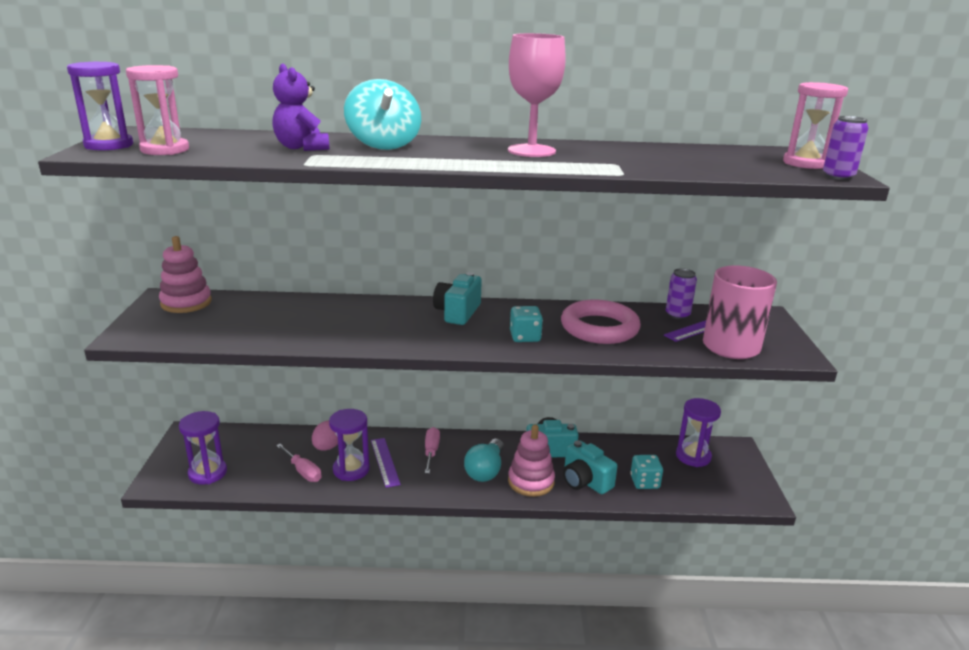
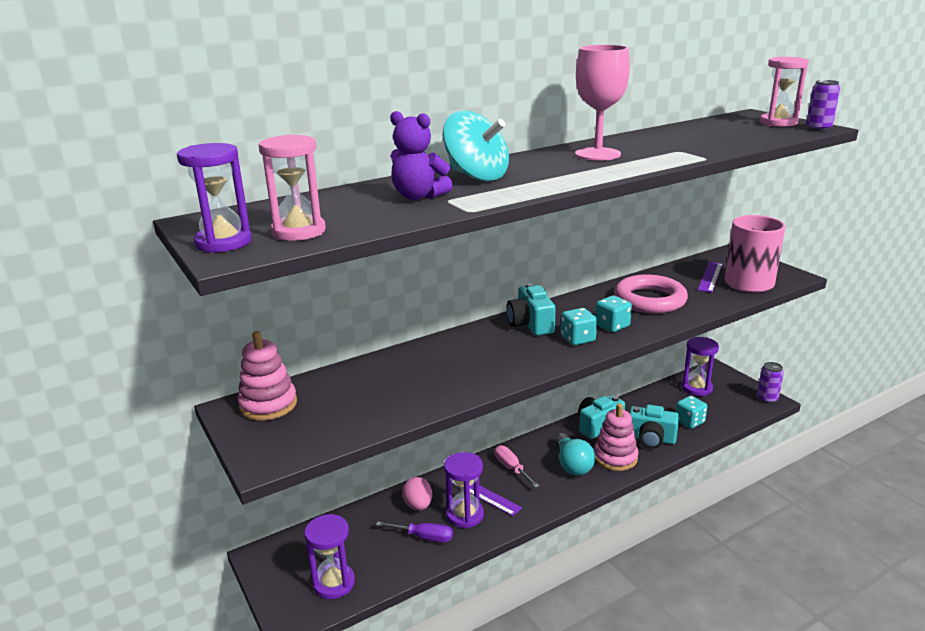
camera: 30 degrees left, 0 degrees up
pink screwdriver [276,444,321,482] -> purple screwdriver [376,522,453,542]
purple can [666,268,697,319] -> purple can moved to [757,362,784,403]
none -> turquoise dice [561,308,597,345]

